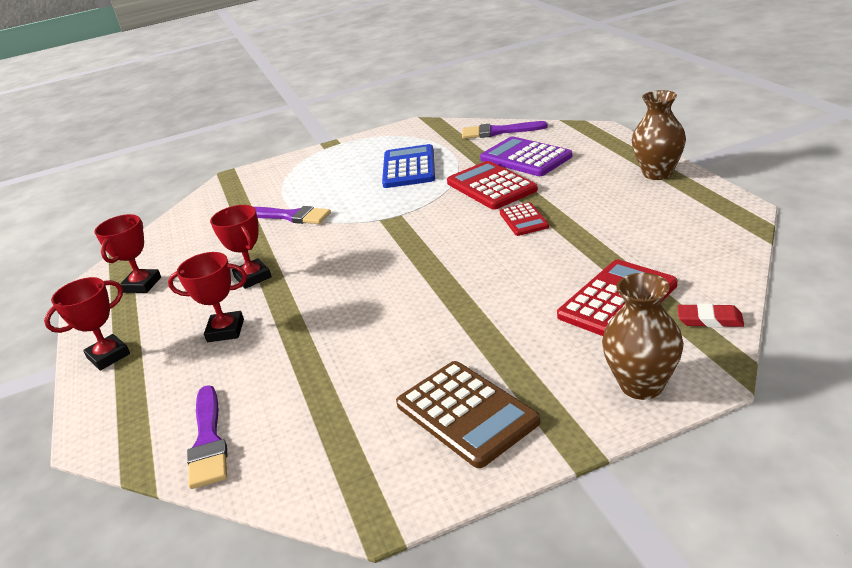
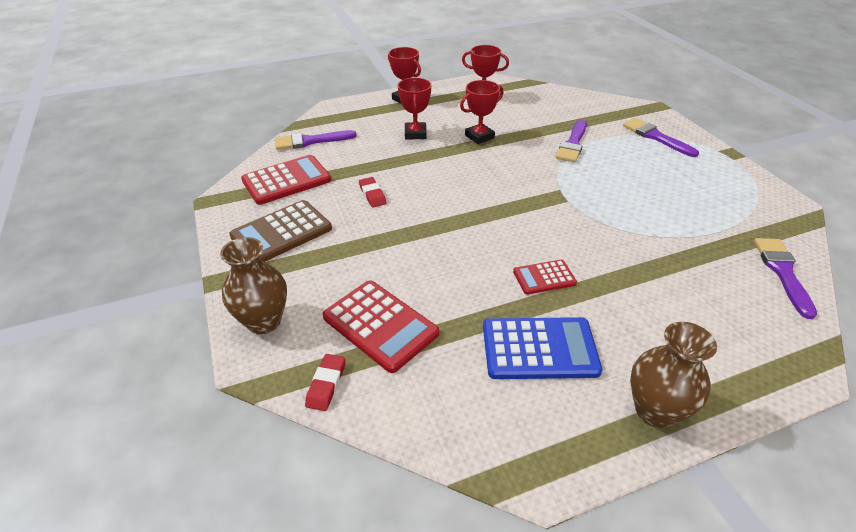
camera: 85 degrees right, 10 degrees up
blue calculator [382,144,435,188] -> blue calculator moved to [483,317,602,379]
red calculator [447,161,538,210] -> red calculator moved to [241,155,331,205]
purple calculator [480,136,572,176] -> none
none -> red eraser [359,177,386,208]
none -> purple brush [623,118,699,157]

